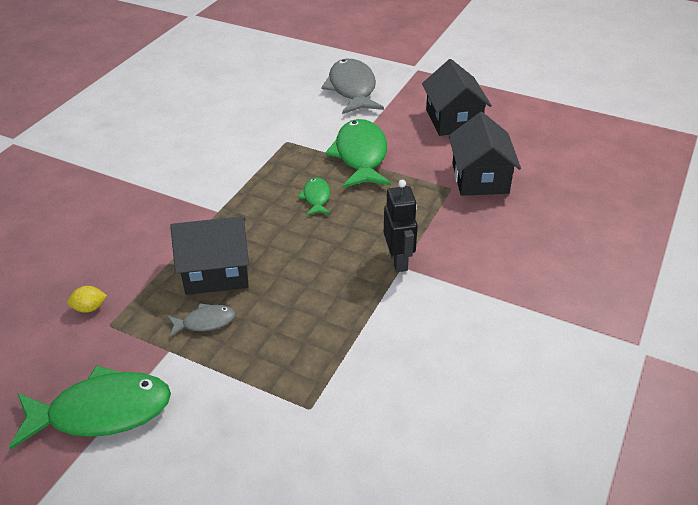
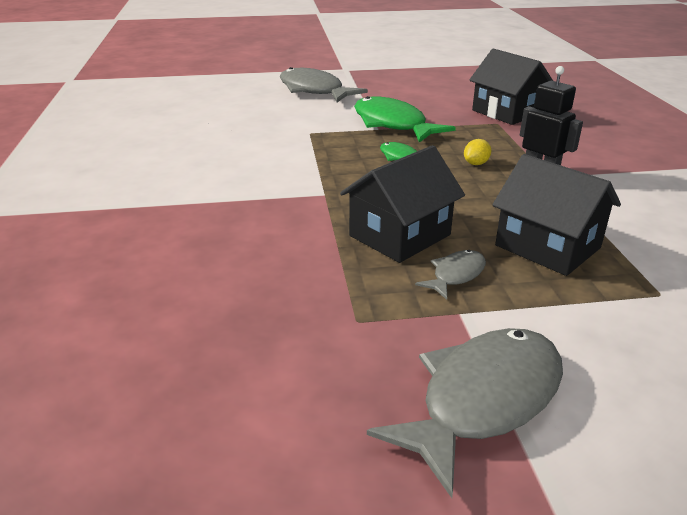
camera: 35 degrees left, 10 degrees down
green fish [9,366,171,450] -> grey fish [367,328,563,498]
yellow lemon [67,286,107,313] -> yellow lemon moved to [464,139,491,165]
black house [422,59,492,136] -> black house moved to [493,154,621,276]

